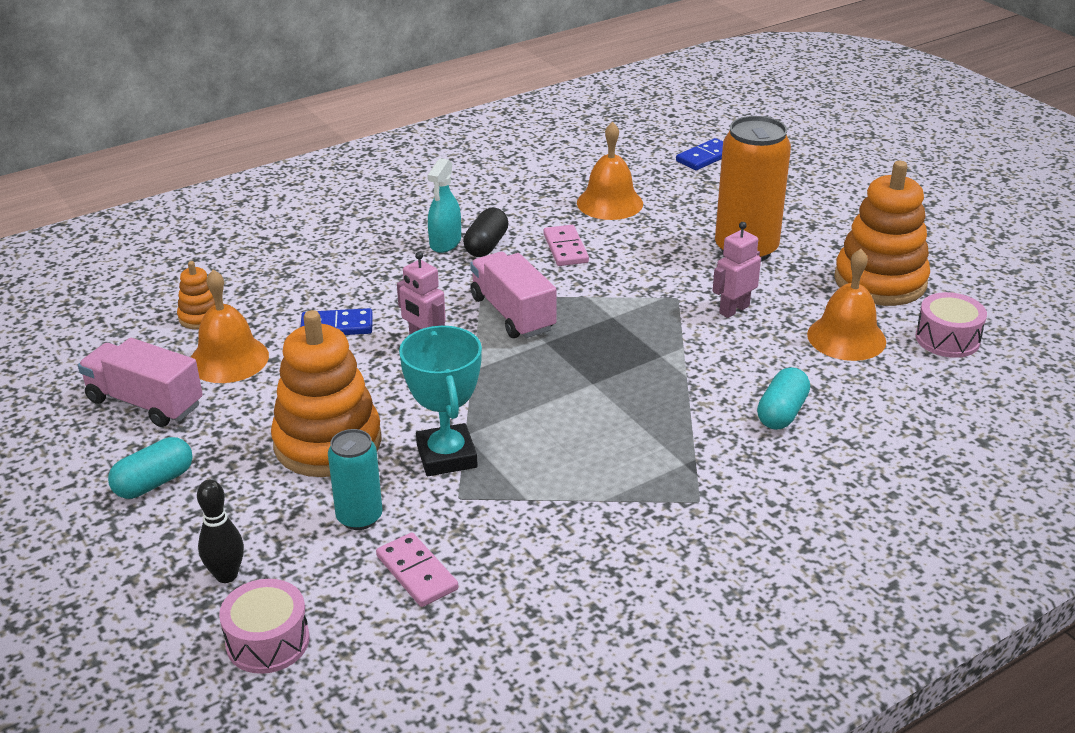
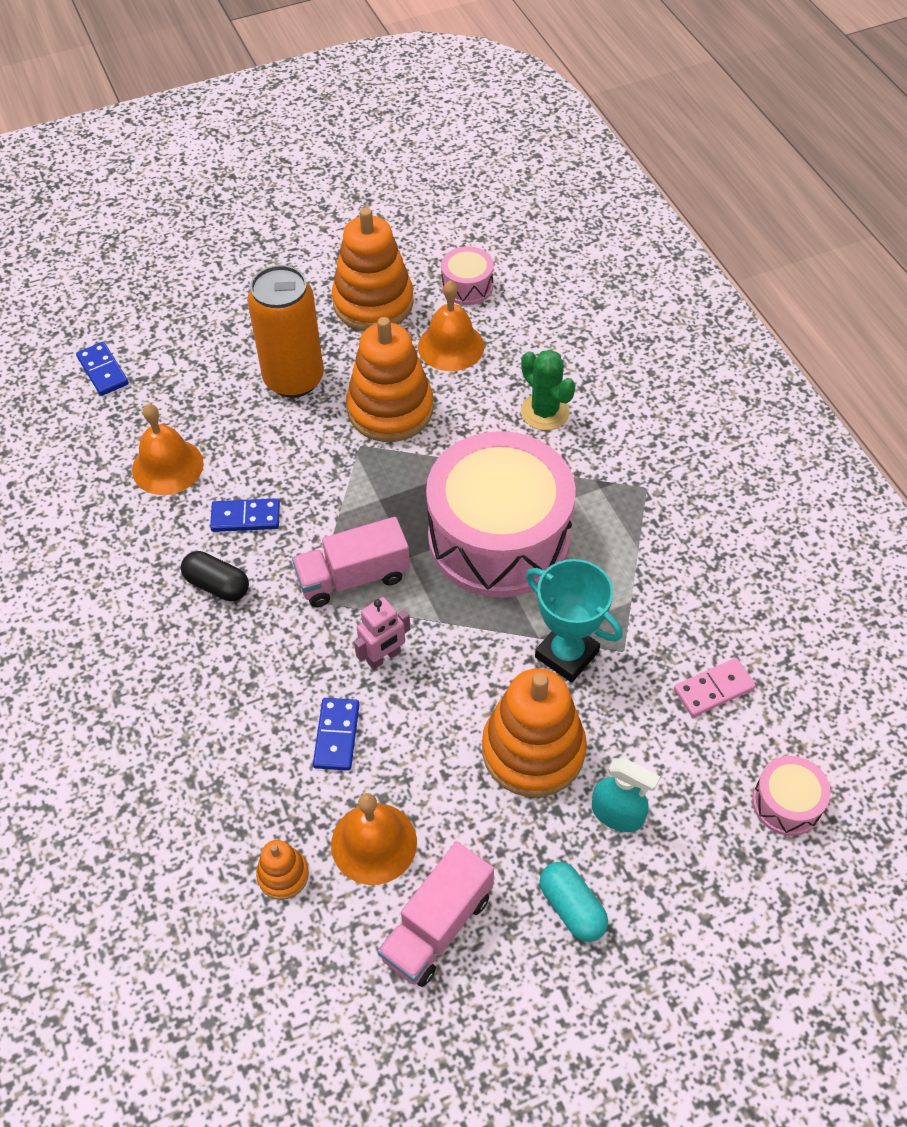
camera: 80 degrees left, 20 degrees up
black bowling pin [197,480,244,583] -> none
turquoise can [328,429,383,530] -> none
turquoise trophy [399,326,482,476] -> turquoise trophy turned 45 degrees clockwise [526,559,622,683]
turquoise spray bottle [427,158,461,253] -> turquoise spray bottle moved to [592,758,660,832]
pink domino [543,225,589,266] -> blue domino [210,498,280,532]
pink robot [713,222,761,318] -> orange stacking toy [346,317,433,442]
turquoise capsule [757,367,810,430] -> green cactus [521,350,576,430]
none -> pink drum [426,431,576,598]

